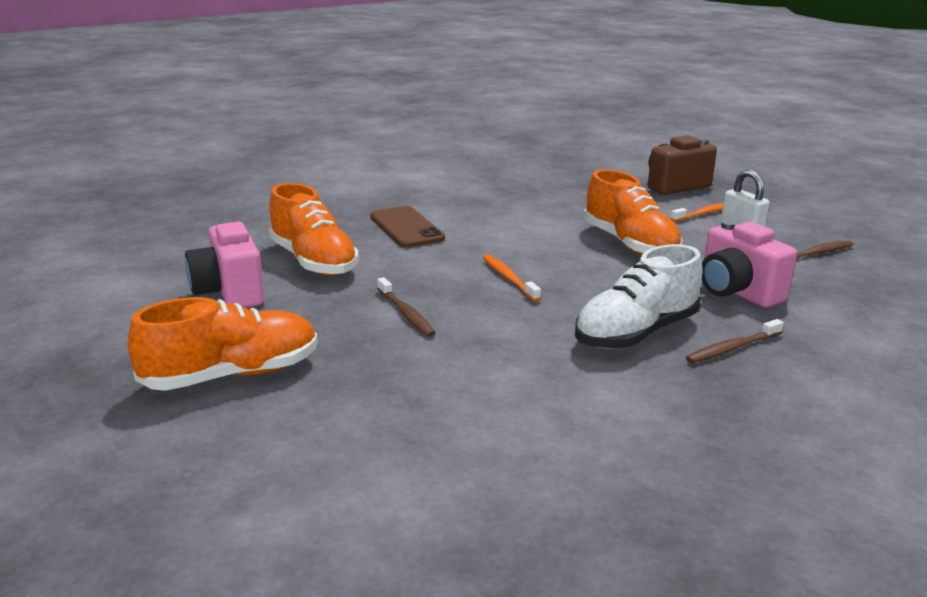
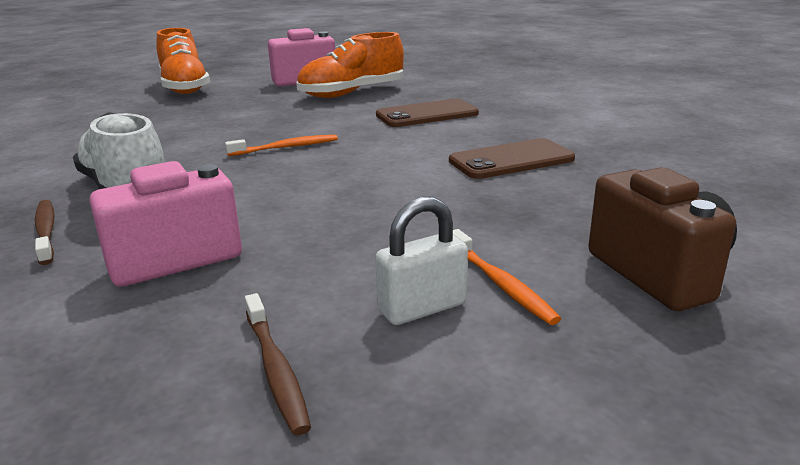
camera: 95 degrees right, 0 degrees up
brown toothbrush [377,277,436,337] -> none
orange shoe [584,169,682,255] -> none
none -> brown phone [449,138,575,179]

